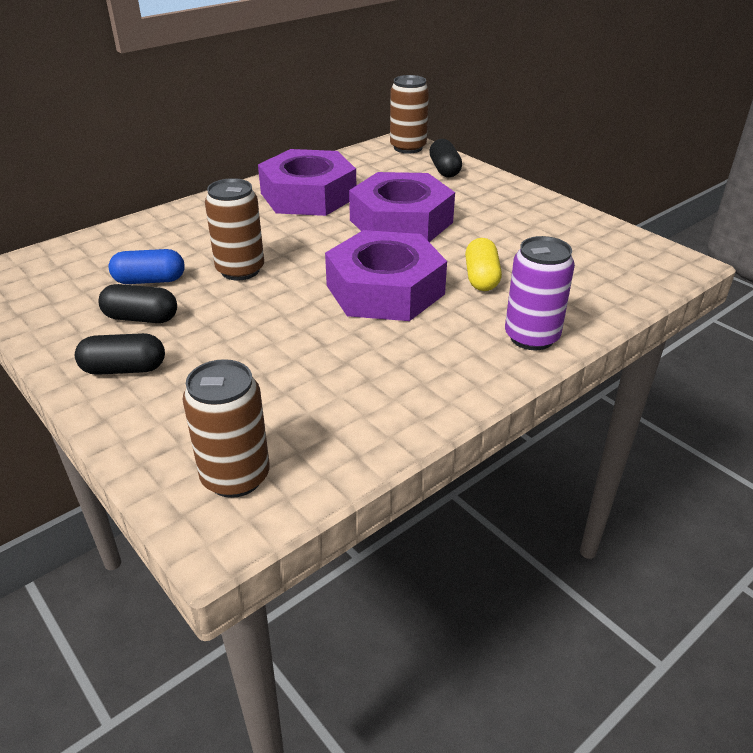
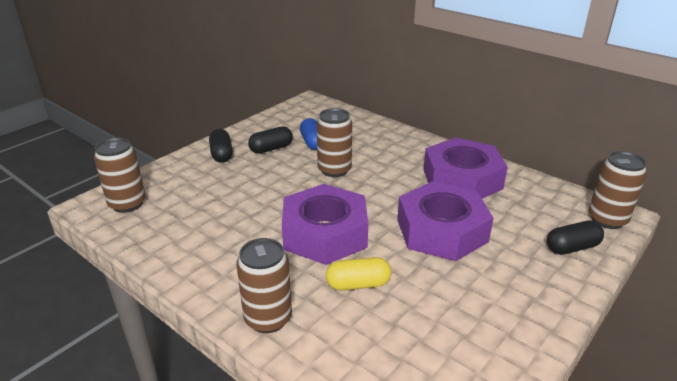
camera: 80 degrees right, 5 degrees down
black capsule [99,284,177,323] -> black capsule turned 60 degrees clockwise [248,126,293,154]
purple can [505,236,575,350] -> brown can [236,238,292,333]

